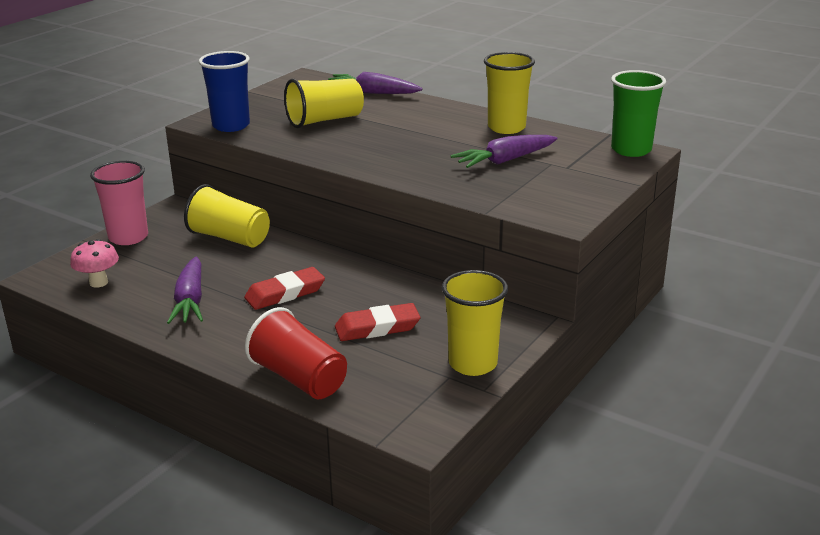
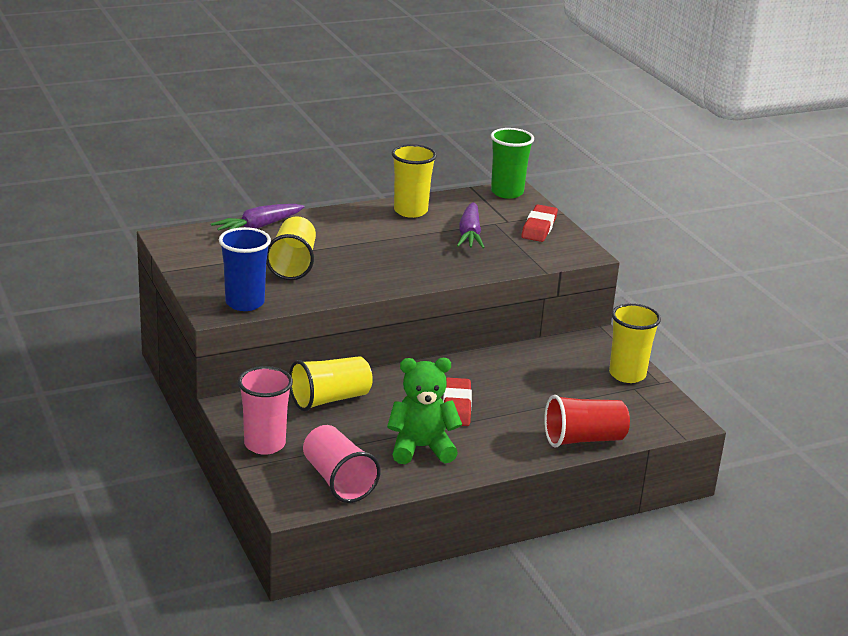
camera: 60 degrees left, 0 degrees up
pink mushroom [70,239,119,288] -> pink cup [303,425,381,503]
purple carrot [167,256,203,324] -> green teddy bear [387,358,462,464]
red eraser [335,303,420,341] -> red eraser moved to [521,205,558,242]

